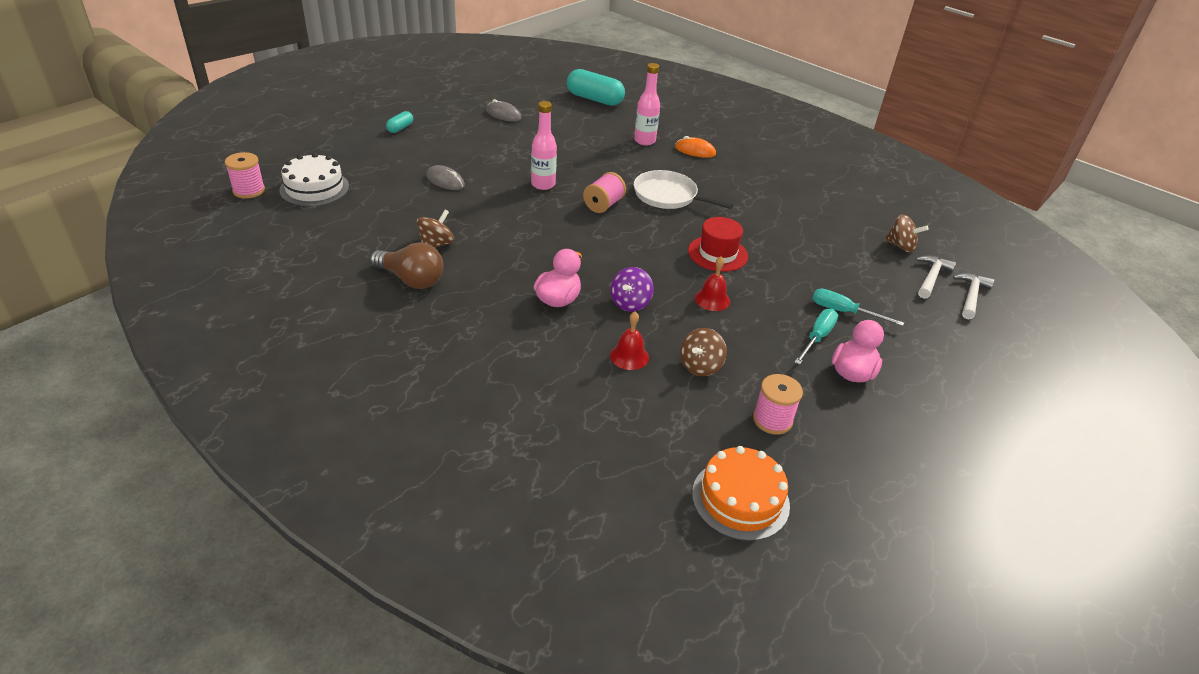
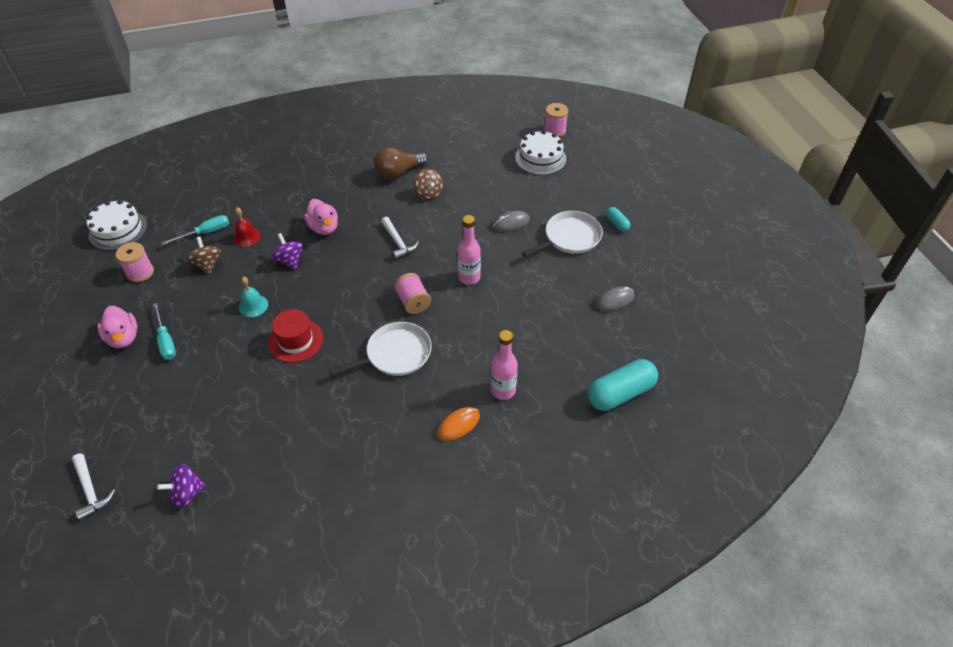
camera: 125 degrees right, 10 degrees up
orange cake [692,446,790,541] -> white cake [87,200,147,250]
red bell [695,256,730,311] -> turquoise bell [239,277,268,317]
turquoise screwdriver [812,289,904,326] -> turquoise screwdriver moved to [161,215,229,245]
brown spinning top [884,214,929,252] -> purple spinning top [157,464,205,508]
white hammer [916,255,956,299] -> white hammer moved to [381,217,419,260]
none -> white pan [522,211,603,257]

